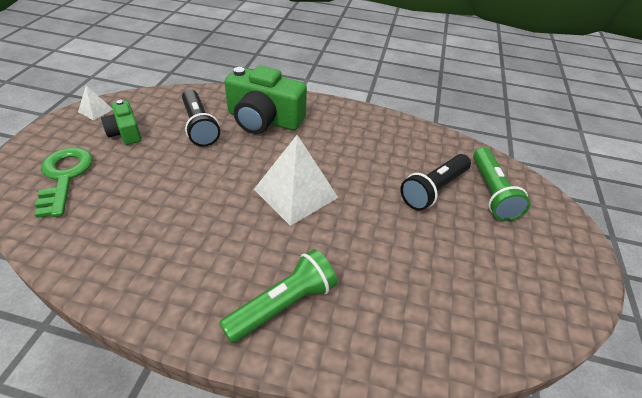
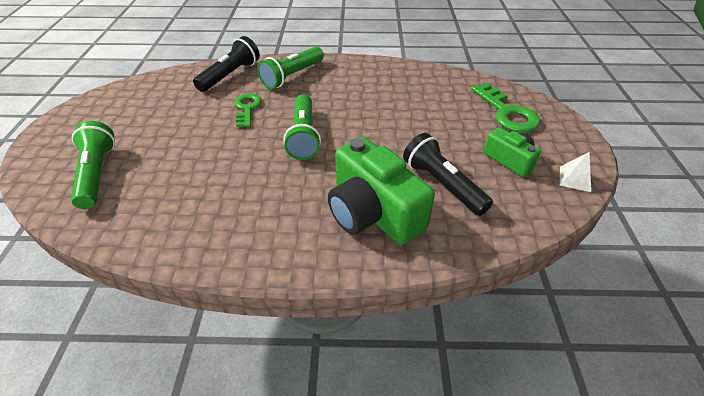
camera: 170 degrees right, 0 degrees up
green camera [225,66,307,134] -> green camera turned 135 degrees counterclockwise [328,137,435,245]
white pyramid [254,135,338,226] -> green flashlight [283,95,321,160]
black flashlight [400,154,471,211] -> black flashlight moved to [193,36,260,92]
none -> green key [235,93,262,127]

